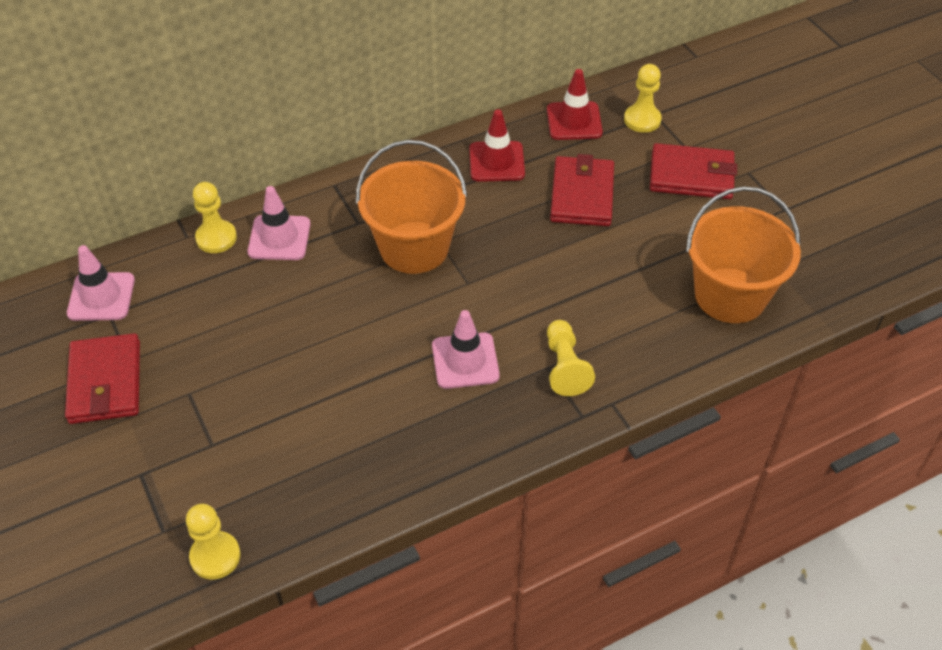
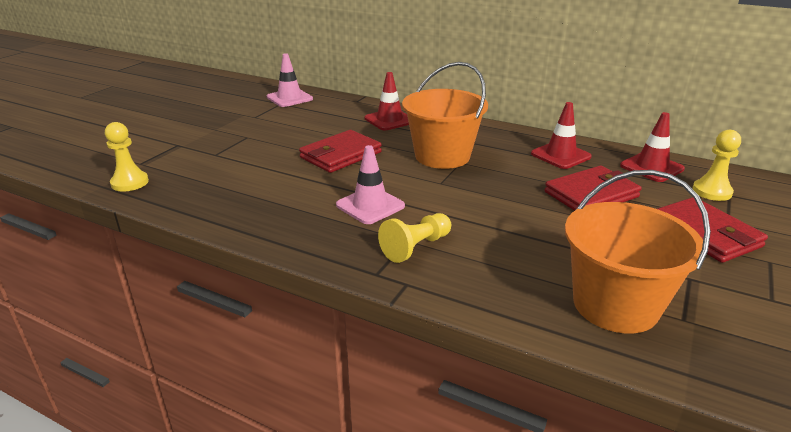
camera: 55 degrees right, 20 degrees down
red wallet [65,333,140,424] -> red wallet moved to [299,130,382,173]
yellow pawn [193,182,237,253] -> none
pink traffic cone [247,186,311,260] -> red traffic cone [365,72,409,130]

